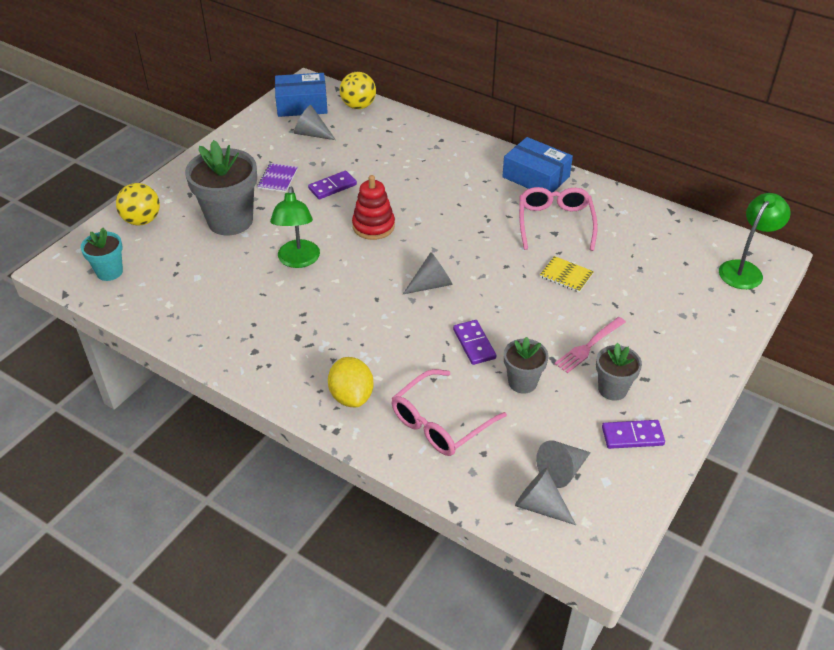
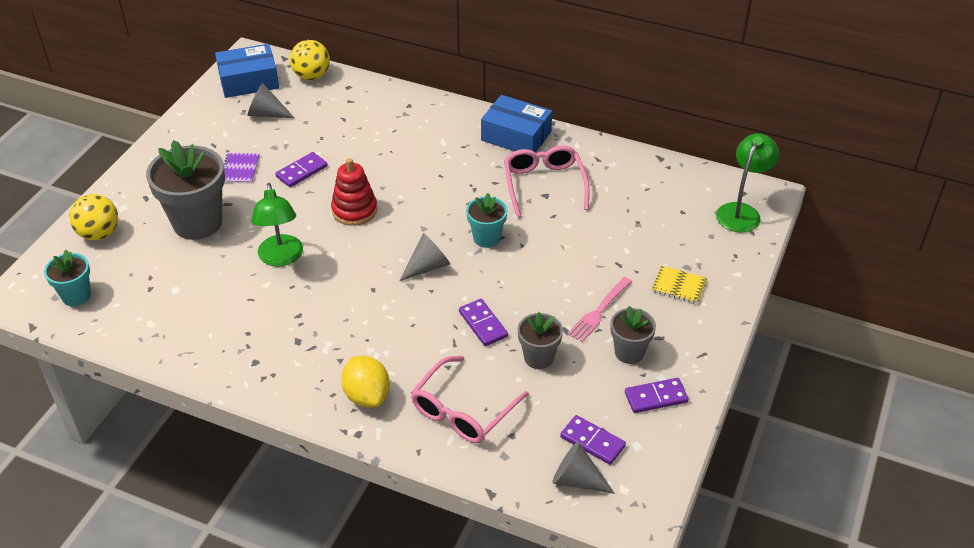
camera: 10 degrees left, 0 degrees up
grey cone [536,440,591,488] -> purple domino [560,415,626,465]
yellow notebook [540,256,594,292] -> yellow notebook moved to [652,266,707,304]
none -> turquoise flower pot [466,193,507,248]

